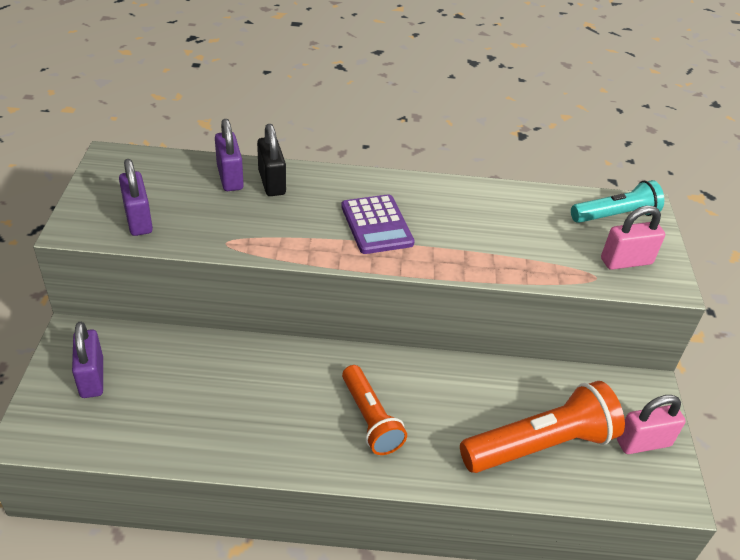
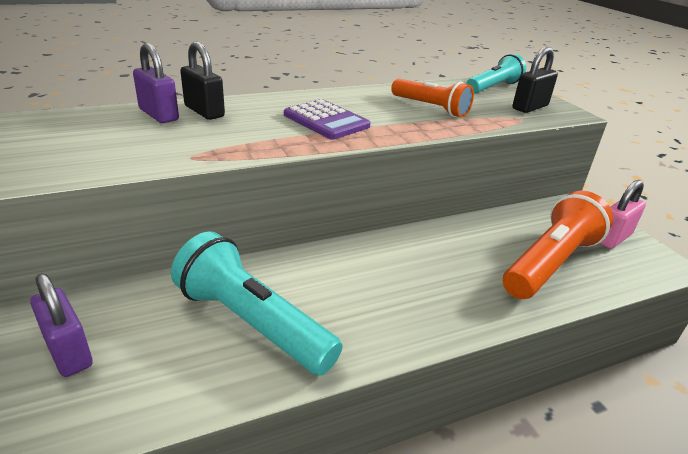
camera: 25 degrees left, 10 degrees down
purple padlock [119,159,153,236] -> none
orange flashlight [342,365,407,455] -> orange flashlight moved to [391,79,474,117]
pink padlock [601,206,665,270] -> black padlock [513,46,558,113]
none -> turquoise flashlight [171,231,343,376]

